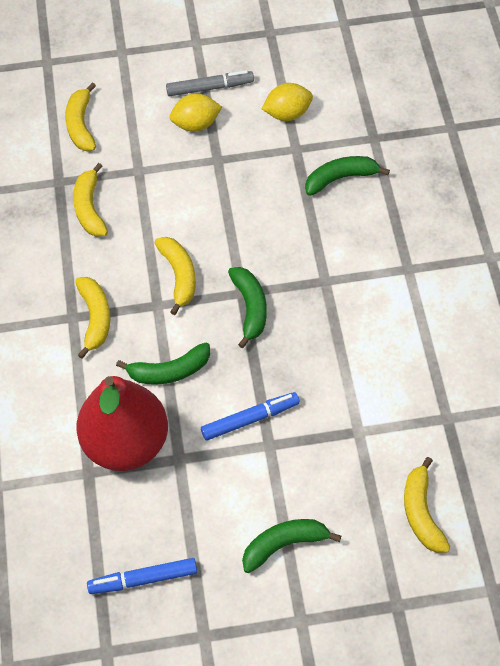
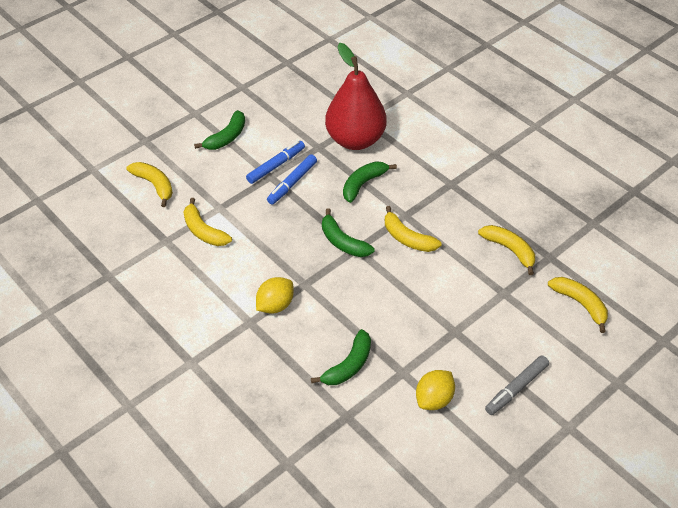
camera: 145 degrees right, 10 degrees down
yellow banana [75,277,110,359] -> yellow banana moved to [184,198,232,246]
blue marker [87,558,197,594] -> blue marker moved to [246,141,305,184]
yellow lemon [169,93,222,132] -> yellow lemon moved to [256,277,294,313]

